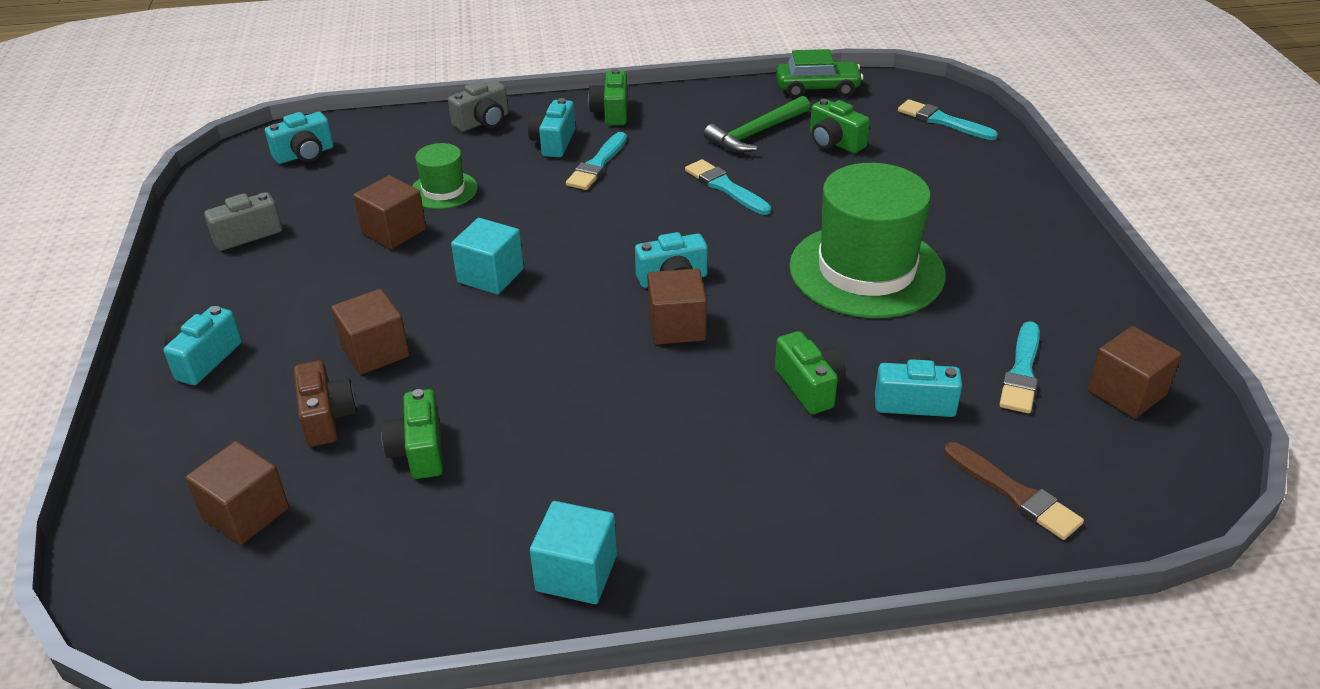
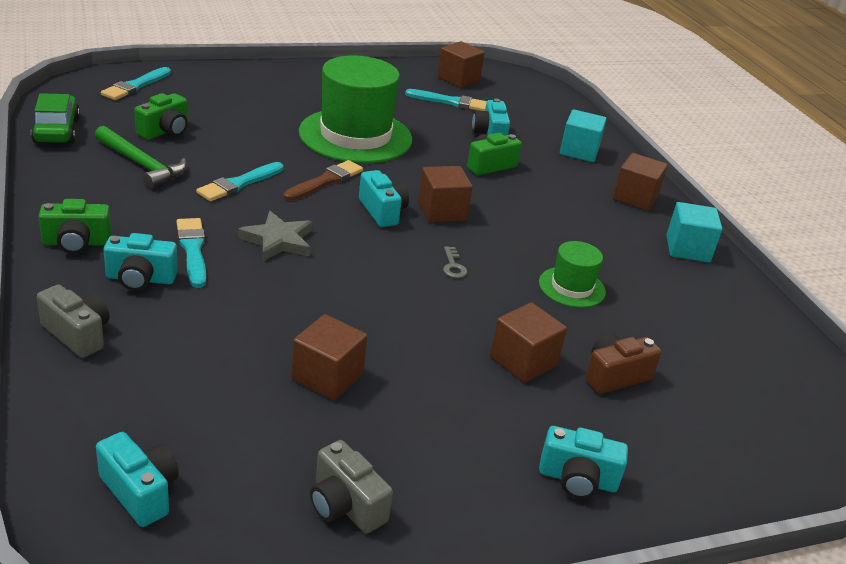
camera: 105 degrees left, 5 degrees down
brown cube [186,441,289,545] -> brown cube moved to [613,153,668,211]
green camera [381,389,443,479] -> none
green hat [412,143,478,209] -> green hat moved to [539,241,606,308]
turquoise cube [451,218,524,294] -> turquoise cube moved to [560,109,607,162]
turquoise brush [566,132,627,190] -> turquoise brush turned 120 degrees counterclockwise [176,218,206,288]
brown brush [944,442,1084,540] -> brown brush moved to [283,160,363,201]
none -> grey star [238,211,312,261]
none -> grey key [443,246,467,278]

